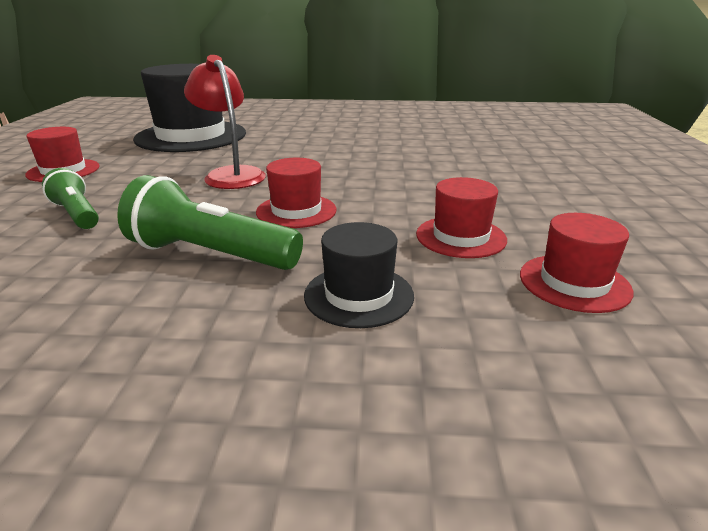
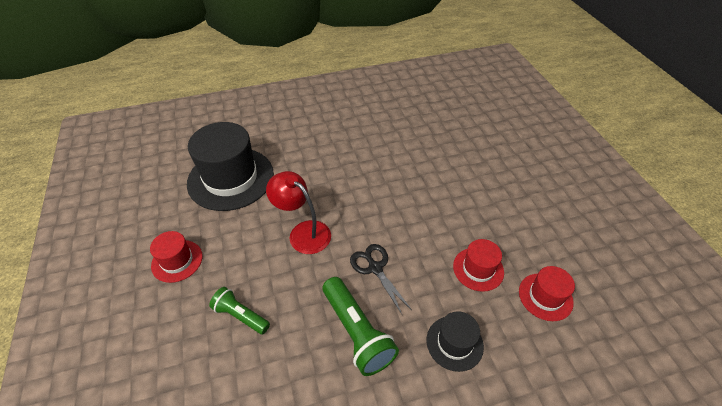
camera: 20 degrees left, 20 degrees up
green flashlight [117,175,303,270] -> green flashlight turned 120 degrees counterclockwise [323,277,399,376]
red hat [256,158,337,228] -> black scissors [350,244,412,314]

